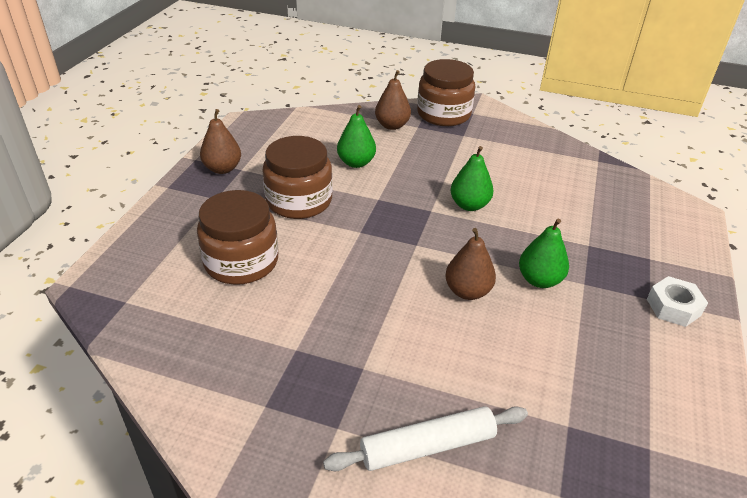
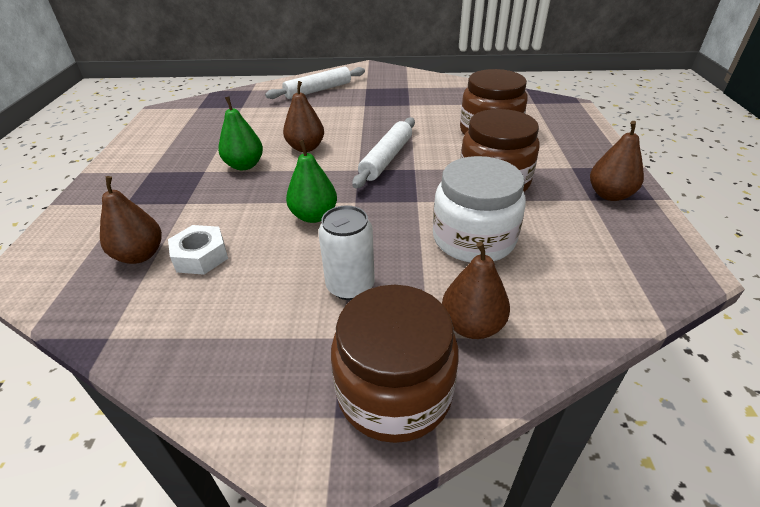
camera: 165 degrees right, 0 degrees up
green pear [337,105,376,168] -> white jar [433,156,526,262]
white nut [647,276,708,327] -> white nut moved to [168,225,228,275]
none -> brown pear [100,176,162,264]
none -> white can [318,205,375,300]
none -> white rolling pin [352,117,415,188]

